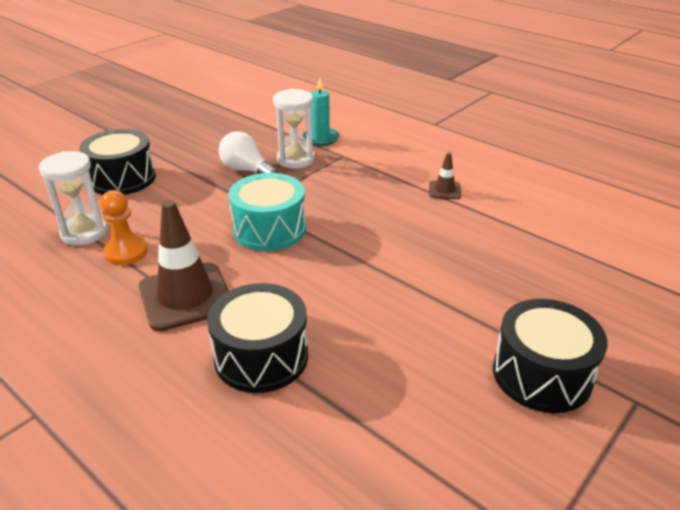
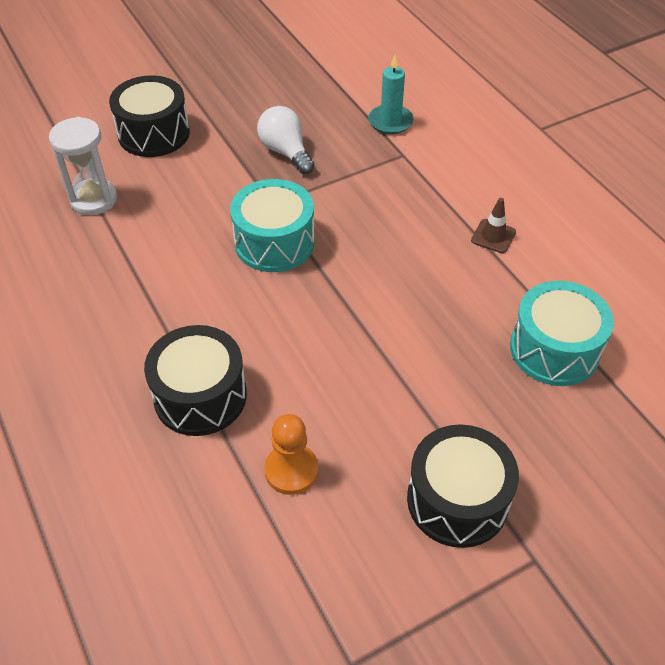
camera: 20 degrees right, 15 degrees up
orange pawn [100,190,148,265] -> orange pawn moved to [264,414,319,495]
brown traffic cone [139,200,229,332] -> none
white hourglass [273,89,315,168] -> none
none -> turquoise drum [510,281,614,386]

